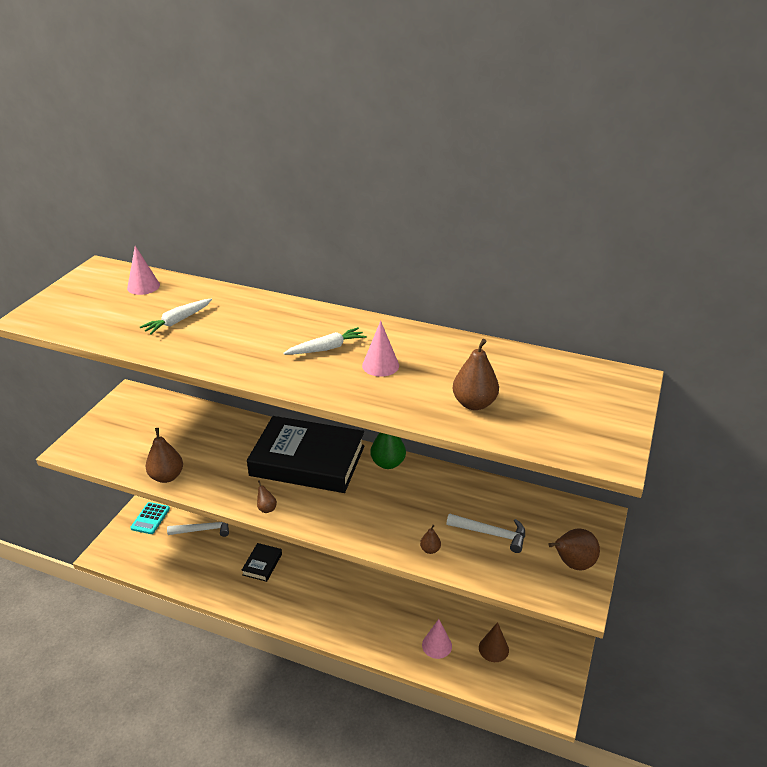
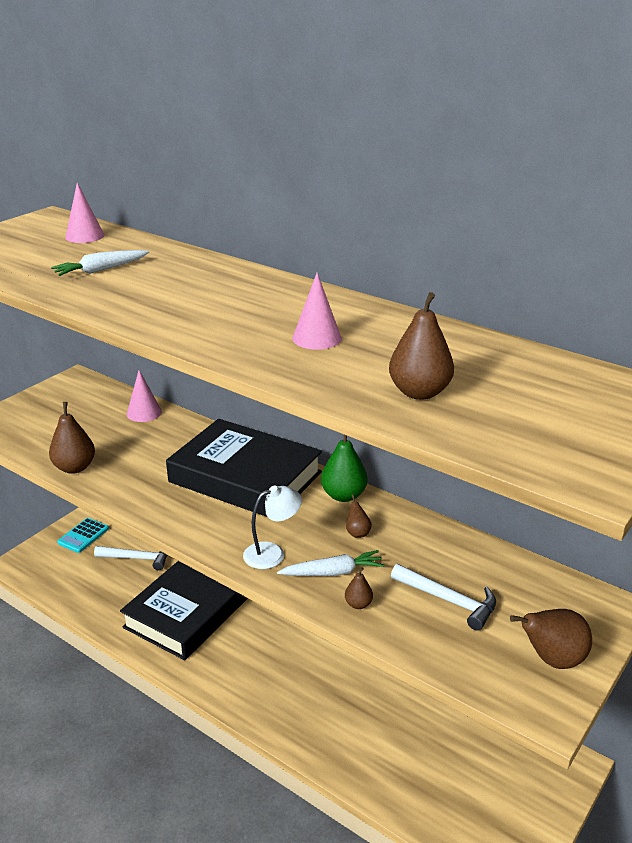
camera: 15 degrees right, 5 degrees down
black book [241,543,282,582] -> black book [120,561,248,660], size x2.36
brown pear [257,480,277,513] -> brown pear moved to [346,495,372,538]
white carrot [283,327,366,355] -> white carrot moved to [277,550,385,576]
pink cone [422,619,452,659] -> pink cone moved to [127,370,162,422]
brown cone [479,622,509,662] -> none
none -> white lamp [243,486,302,569]

